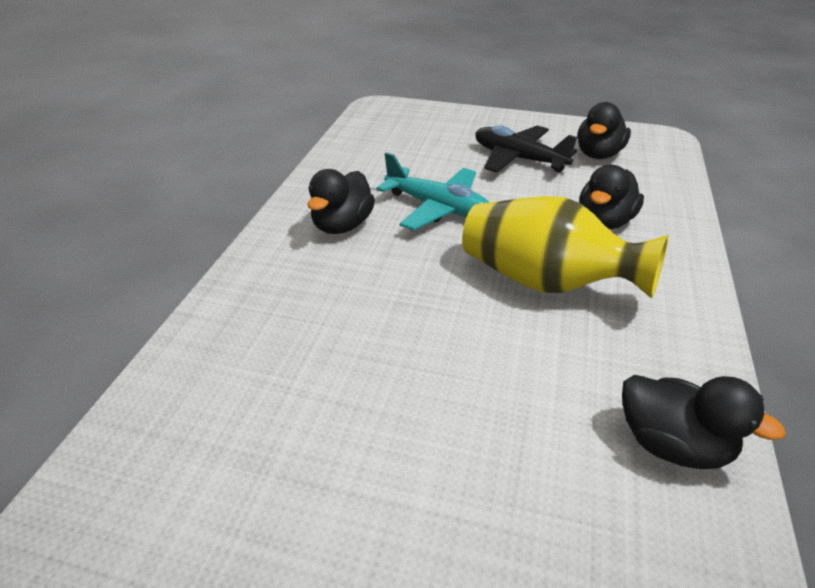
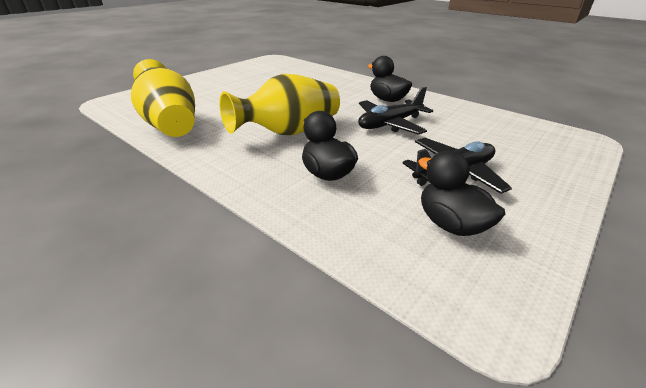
camera: 115 degrees right, 5 degrees down
turquoise plane [376,152,490,231] -> black plane [358,87,433,135]
black duck [622,375,786,469] -> yellow vase [131,59,195,137]

